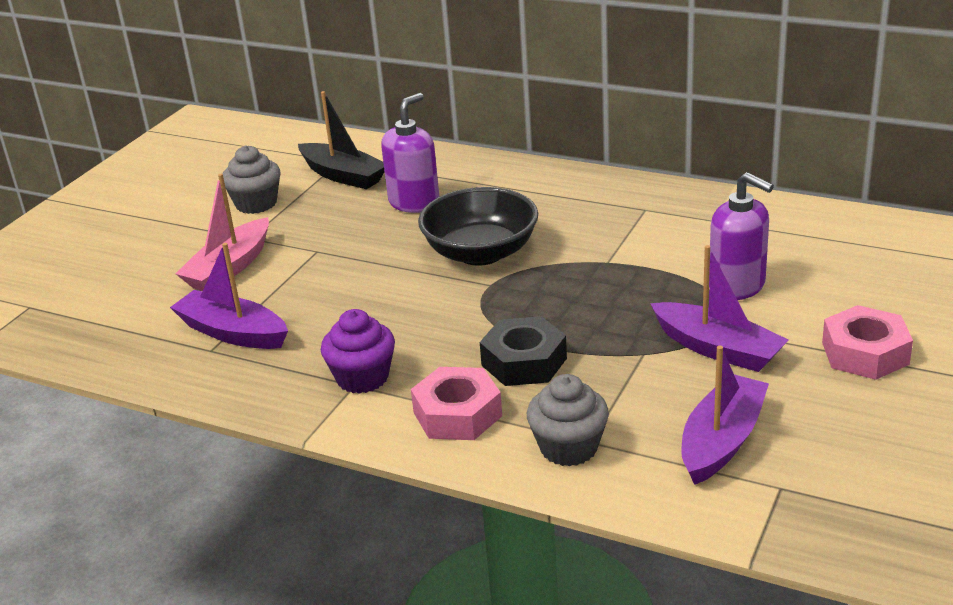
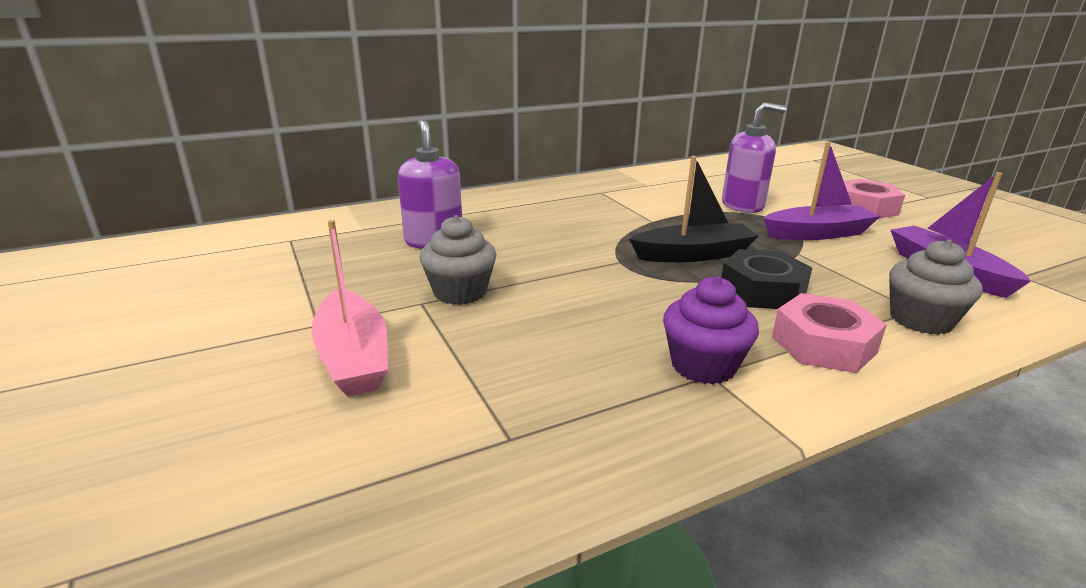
camera: 55 degrees left, 5 degrees down
purple boat [170,243,288,349] -> none
grey cupcake [223,145,281,214] -> grey cupcake moved to [420,215,497,305]
black boat [298,91,385,189] -> black boat moved to [629,156,759,262]
black bowl [418,187,538,266] -> none

